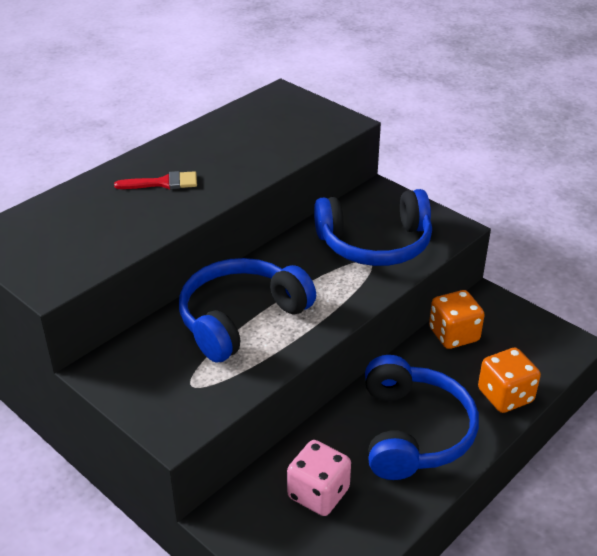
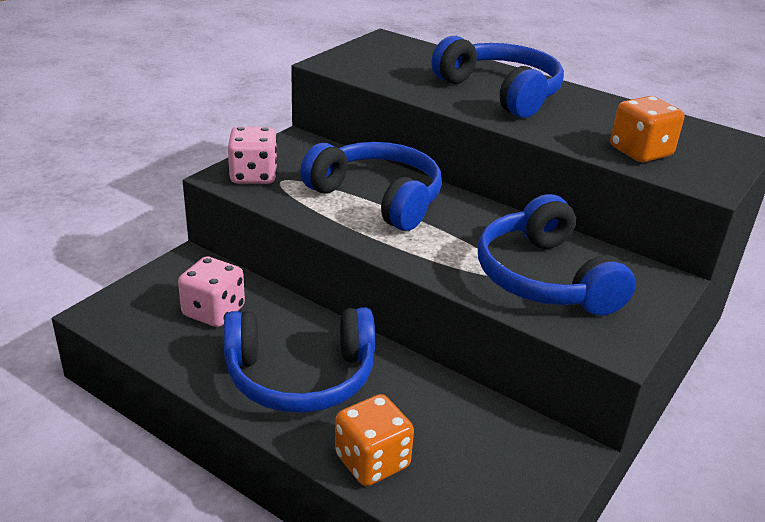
camera: 80 degrees right, 5 degrees down
red brush [114,171,197,189] -> blue headphones [432,36,564,118]
orange dice [429,290,485,349] -> orange dice moved to [610,96,684,162]
none -> pink dice [228,127,278,184]

